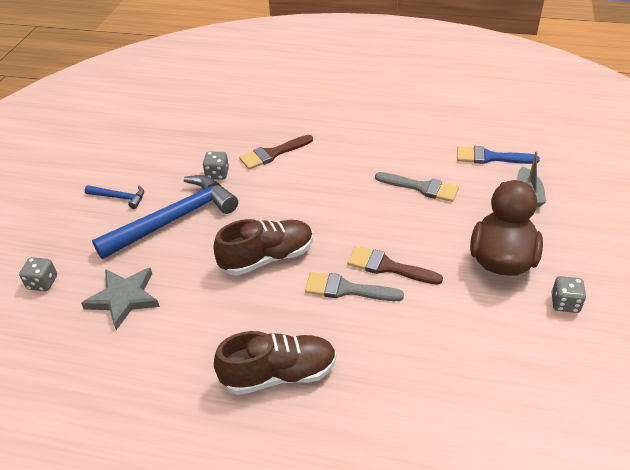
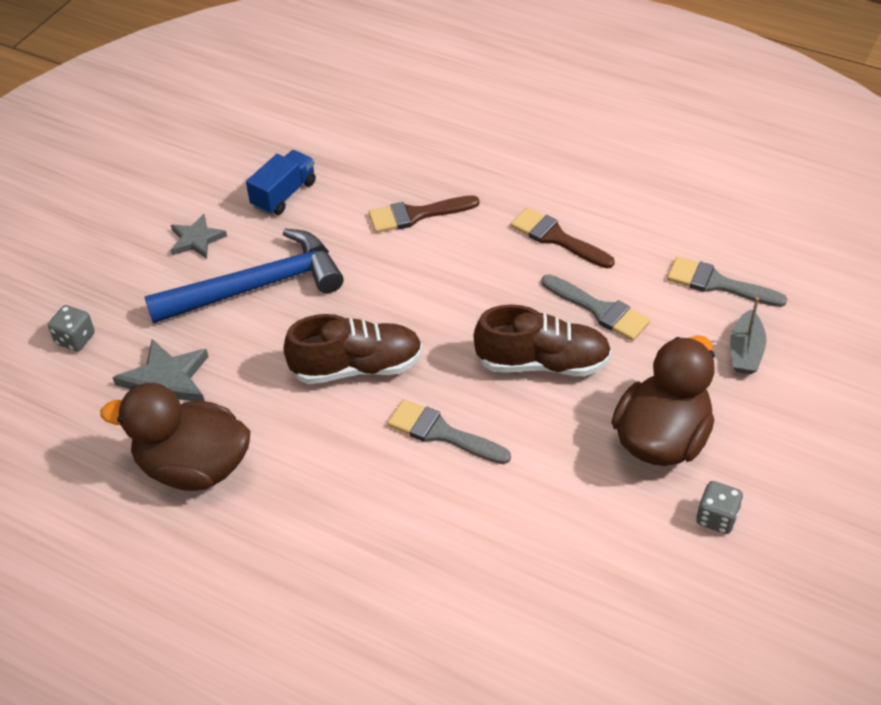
camera: 15 degrees right, 5 degrees up
blue hammer [85,185,144,209] -> grey star [171,214,227,259]
grey dice [203,152,229,180] -> none
brown shoe [214,331,336,395] -> brown shoe moved to [474,304,612,376]
brown brush [347,246,443,285] -> brown brush moved to [510,207,615,268]
blue brush [457,146,540,164] -> grey brush [667,257,787,307]
none -> brown duck [100,383,250,491]
none -> blue truck [246,150,316,215]

